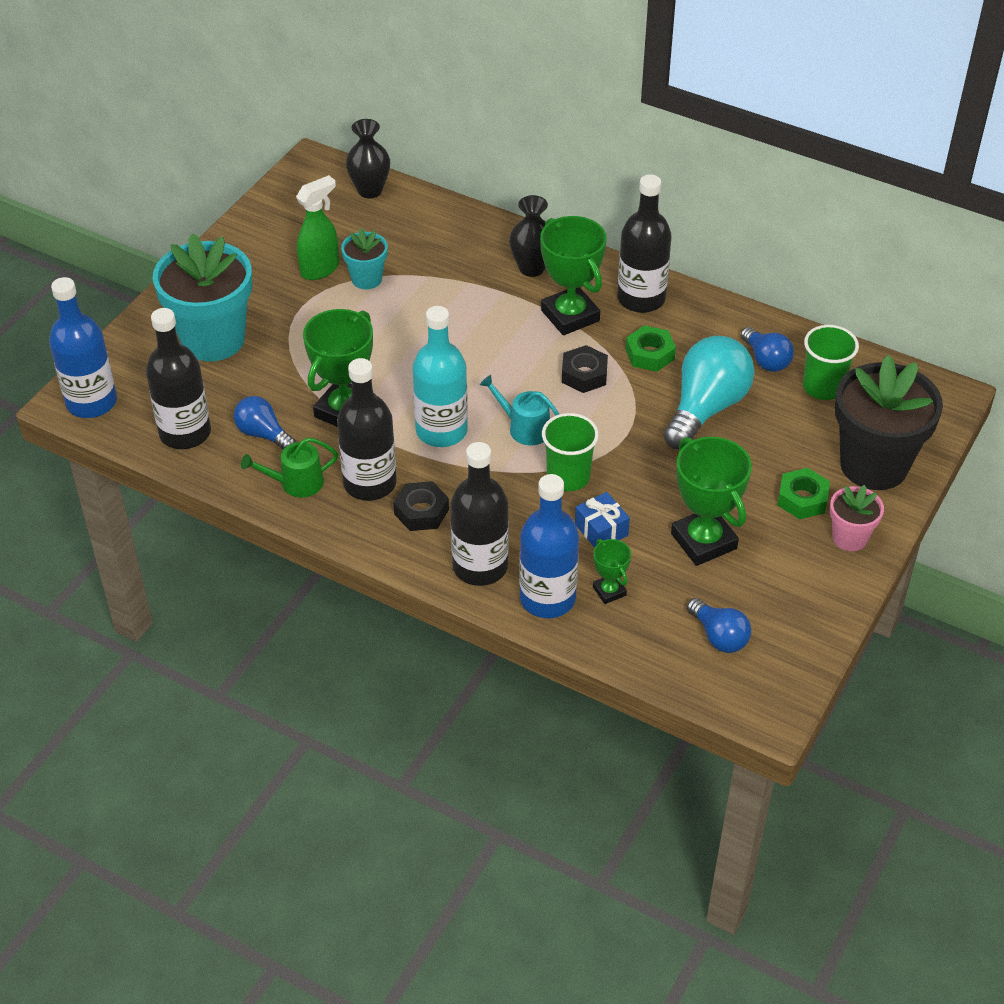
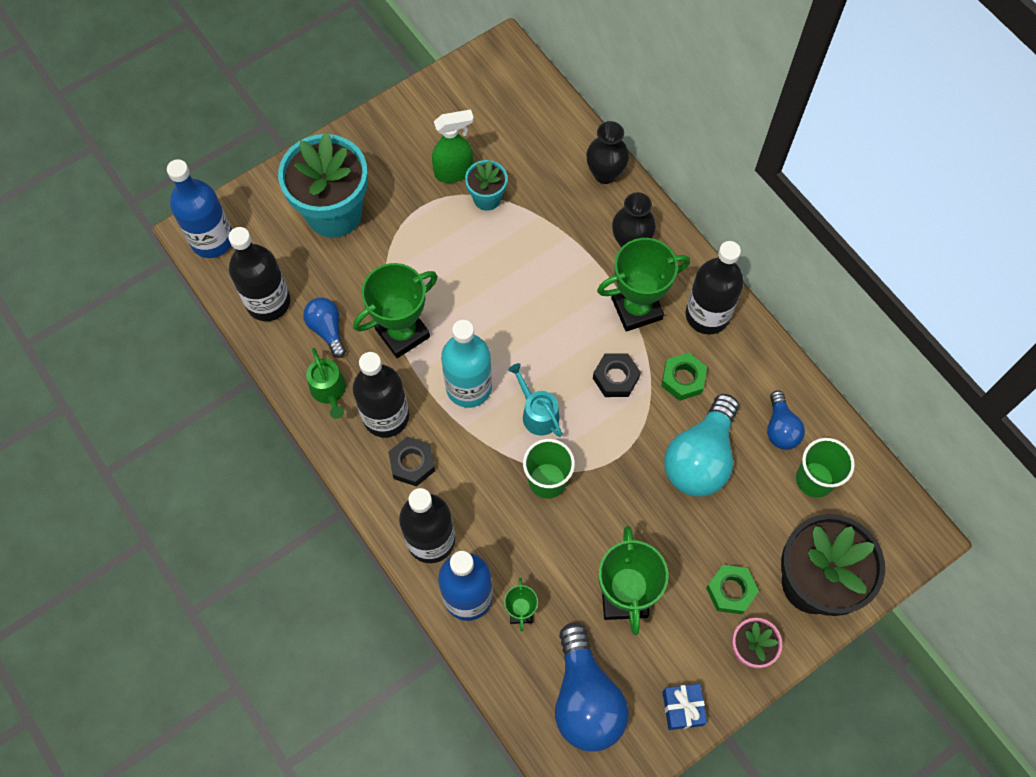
camera: 25 degrees right, 20 degrees up
green watering can [241,437,338,498] -> green watering can turned 120 degrees counterclockwise [306,348,346,419]
black vase [346,119,390,198] -> black vase moved to [586,121,629,184]
green trophy [540,216,606,335] -> green trophy turned 75 degrees clockwise [597,238,690,332]
blue gift [575,492,630,548] -> blue gift moved to [663,684,707,730]
turquoise light bulb [663,336,755,449] -> turquoise light bulb turned 150 degrees clockwise [664,394,739,497]
blue light bulb [687,598,752,653] -> blue light bulb [555,623,629,752], size x1.81

